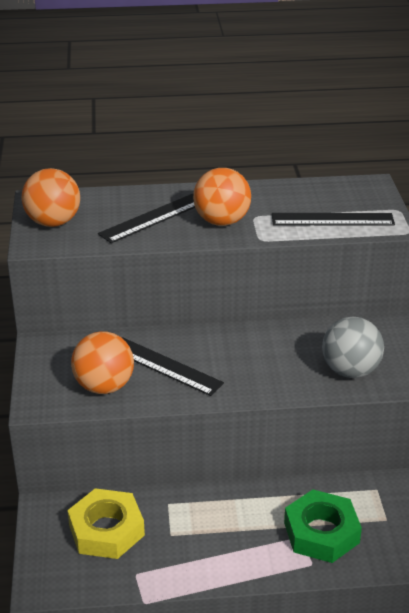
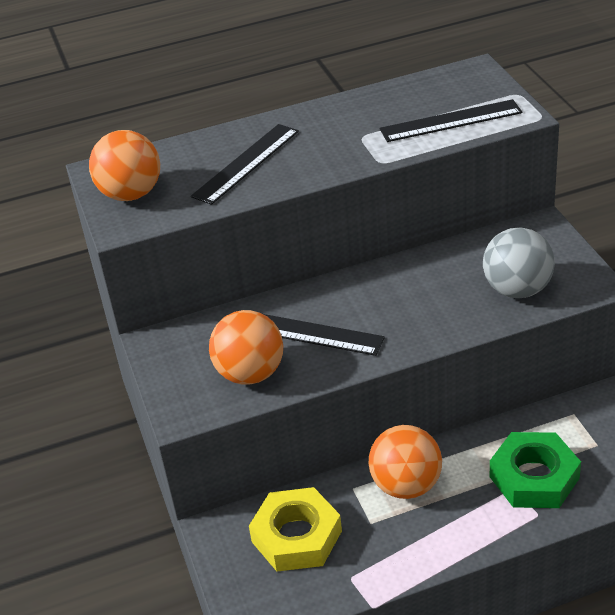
camera: 10 degrees left, 5 degrees up
orange ball [193,168,251,226] -> orange ball moved to [369,425,442,499]

